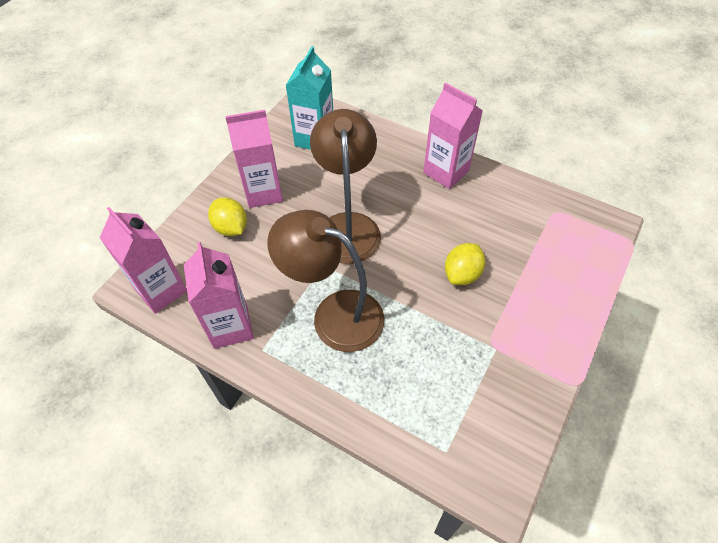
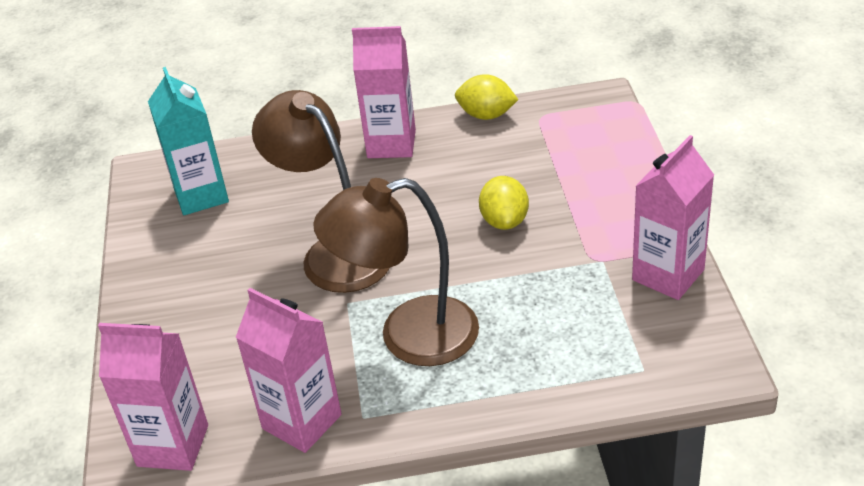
camera: 35 degrees left, 15 degrees down
yellow lemon [208,197,247,236] -> yellow lemon moved to [455,74,518,120]
pink carton [225,110,283,208] -> pink carton moved to [632,135,714,300]

